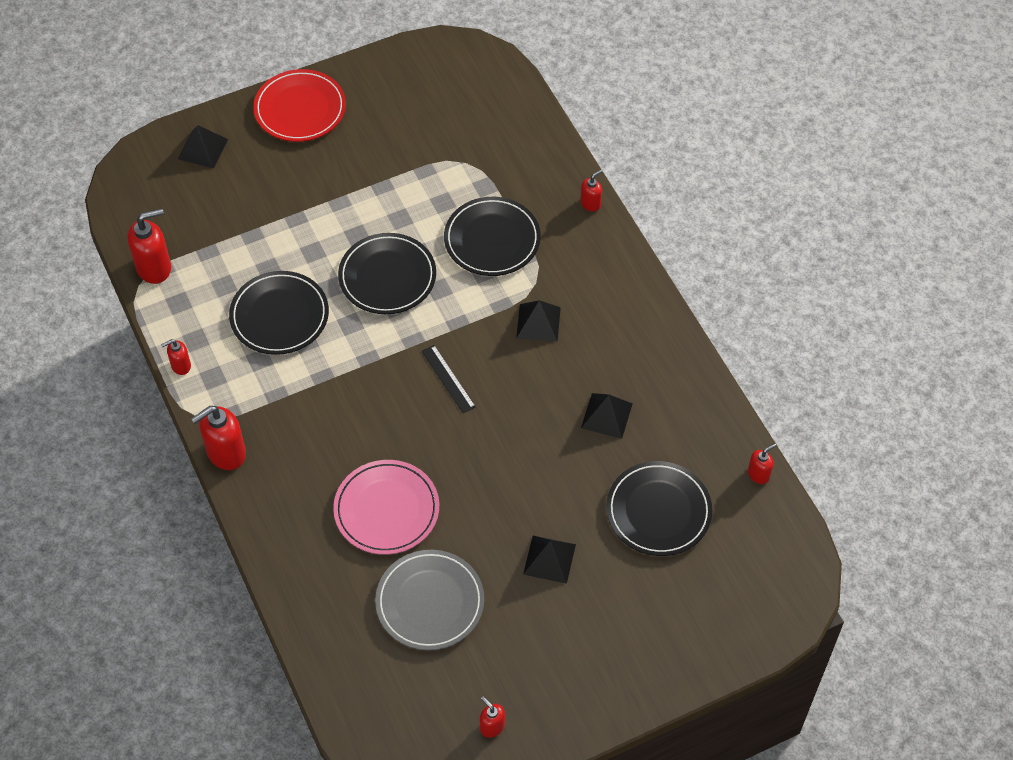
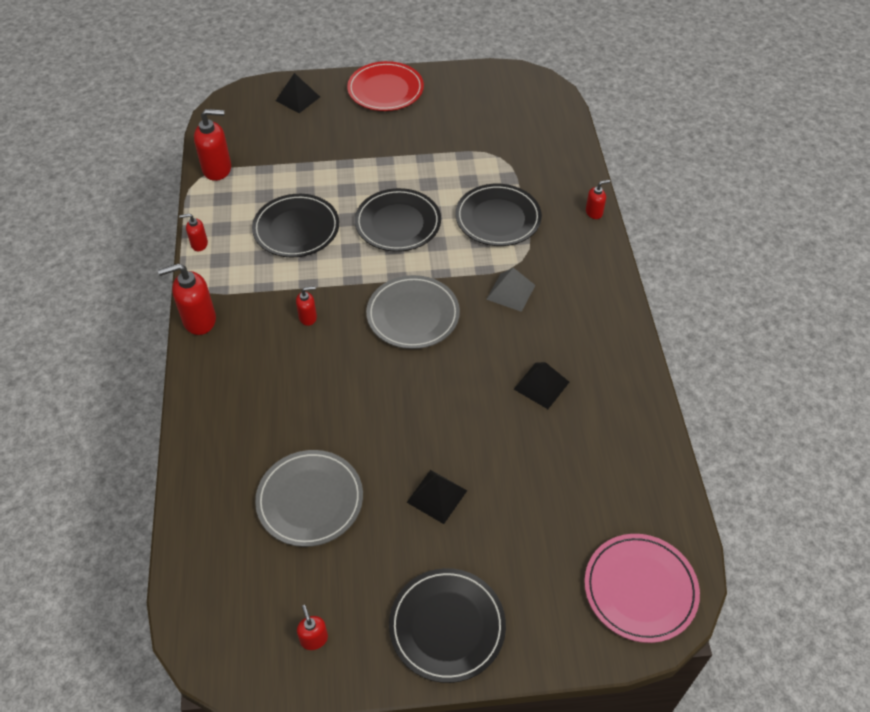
camera: 20 degrees right, 5 degrees down
pink plate [333,460,439,555] -> pink plate moved to [584,534,700,643]
black ruler [422,345,476,413] -> grey plate [366,275,460,349]
black pyramid [516,300,561,342] -> grey pyramid [486,268,535,312]
black plate [606,461,712,556] -> black plate moved to [389,568,506,683]
red soap dispenser [748,443,776,484] -> red soap dispenser moved to [296,286,317,326]

